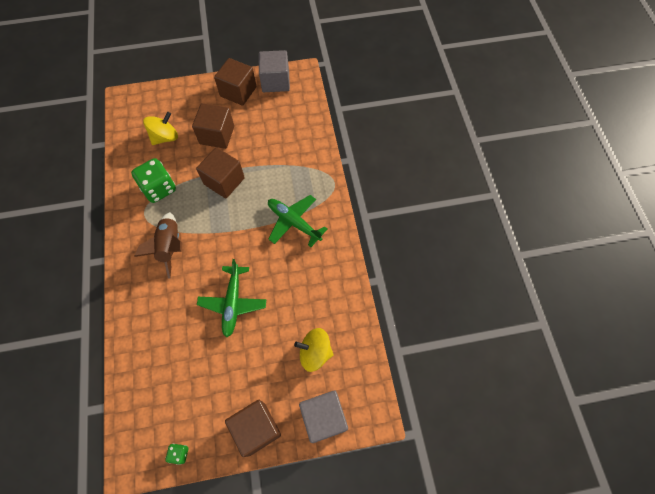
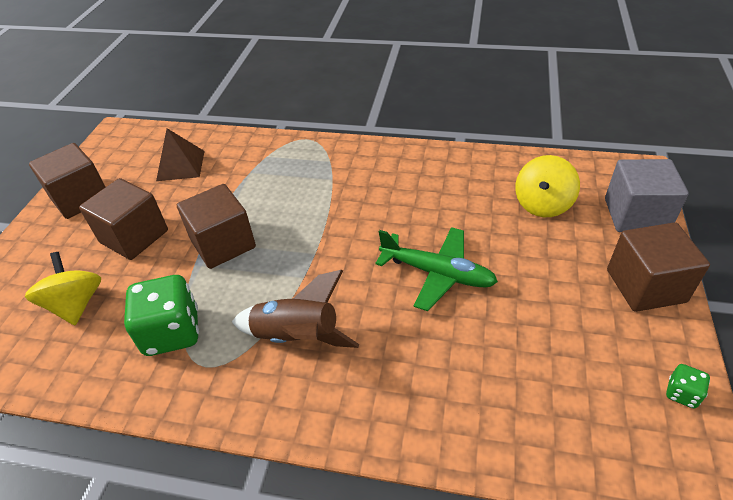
camera: 65 degrees left, 20 degrees down
grey cube [259,50,290,92] -> none
green plane [268,195,327,247] -> none
none -> brown pyramid [156,128,205,181]

